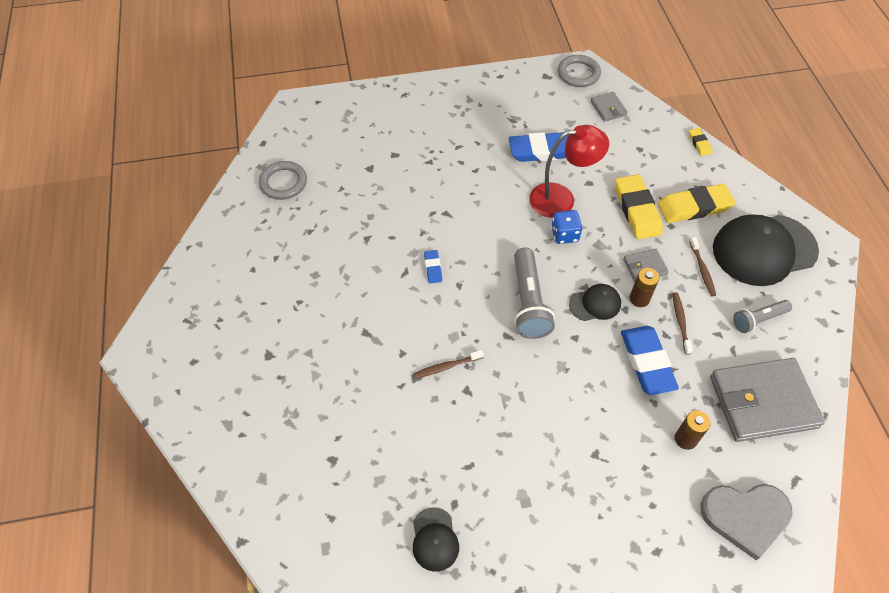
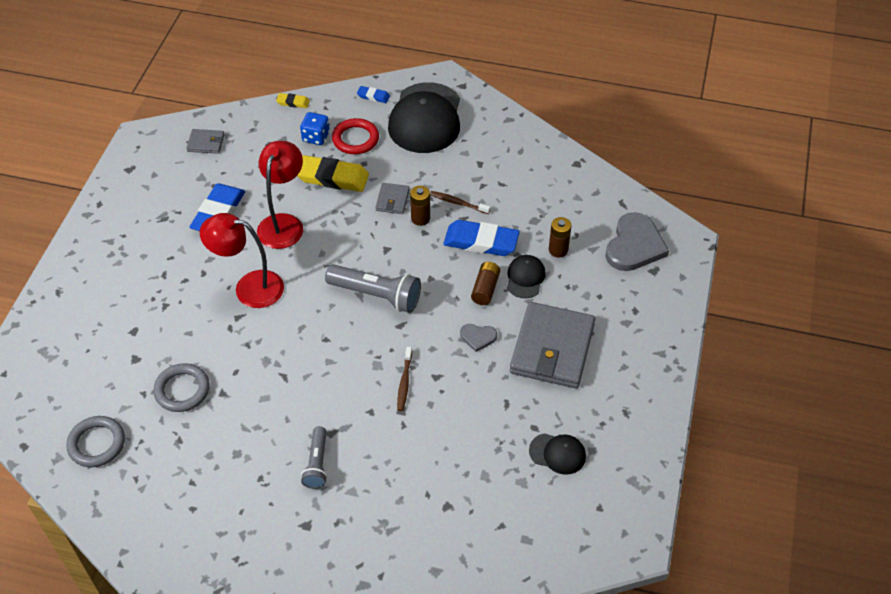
camera: 65 degrees left, 5 degrees down
blue eraser [424,250,442,283] -> blue eraser moved to [357,86,390,103]
blue dice [551,210,583,244] -> blue dice moved to [300,112,330,145]
grey ring [558,55,601,87] -> grey ring moved to [153,363,210,412]
black cap [569,284,621,321] -> black cap moved to [507,255,545,298]
yellow eraser [658,184,735,223] -> red ring [332,118,379,154]
brown toothbrush [690,237,716,296] -> none
grey wallet [710,358,825,442] -> grey wallet moved to [510,302,595,388]
grey flashlight [733,300,792,333] -> grey flashlight moved to [301,426,327,489]
none -> red lamp [200,213,284,308]
none -> grey heart [460,324,497,352]
none -> brown battery [471,262,500,305]

